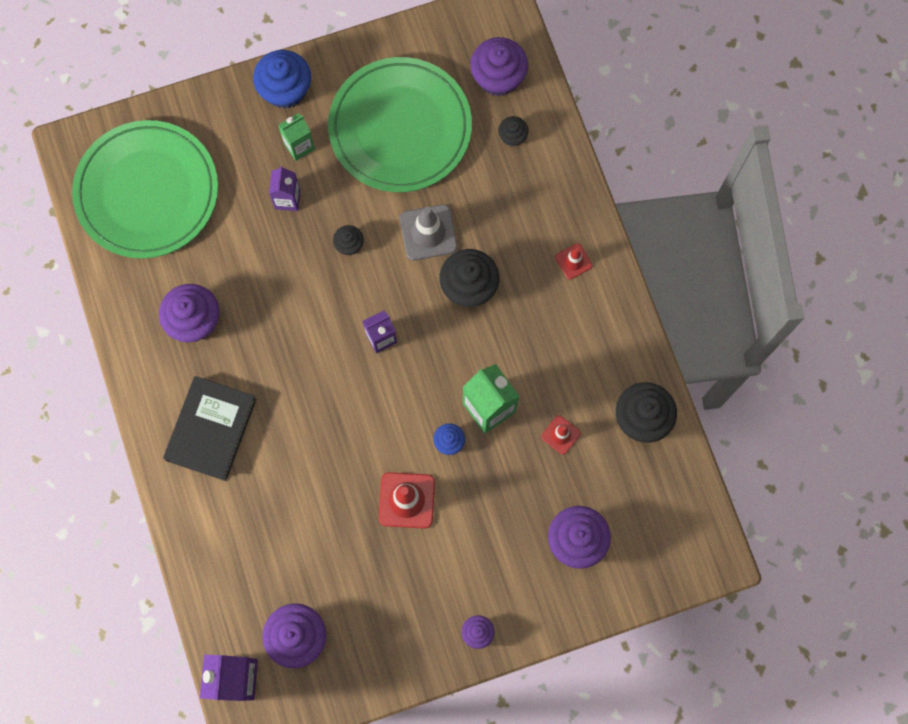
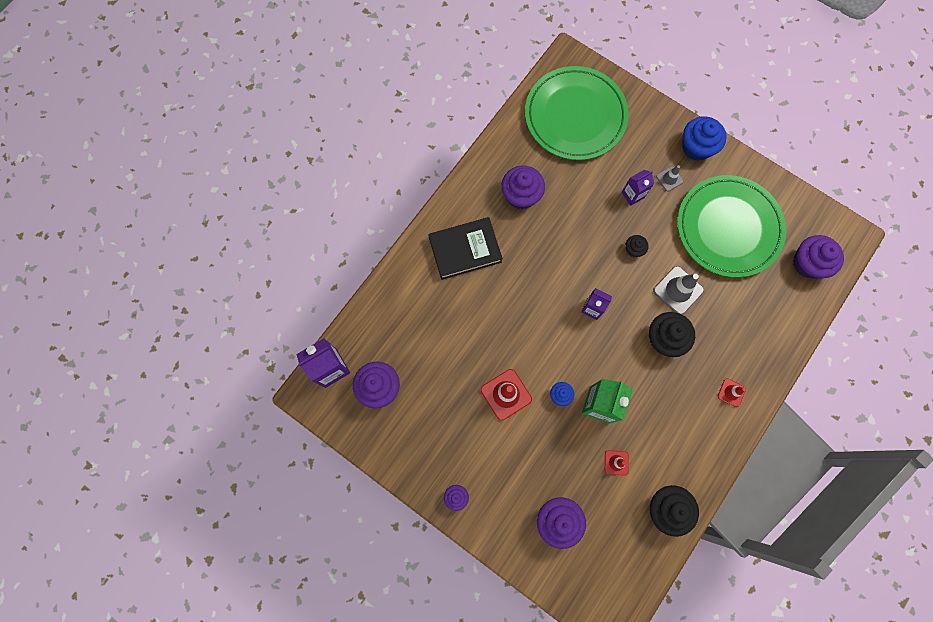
camera: 55 degrees right, 0 degrees up
green carton [278,113,315,161] -> grey traffic cone [656,165,684,192]
black cupcake [498,116,529,147] -> none

